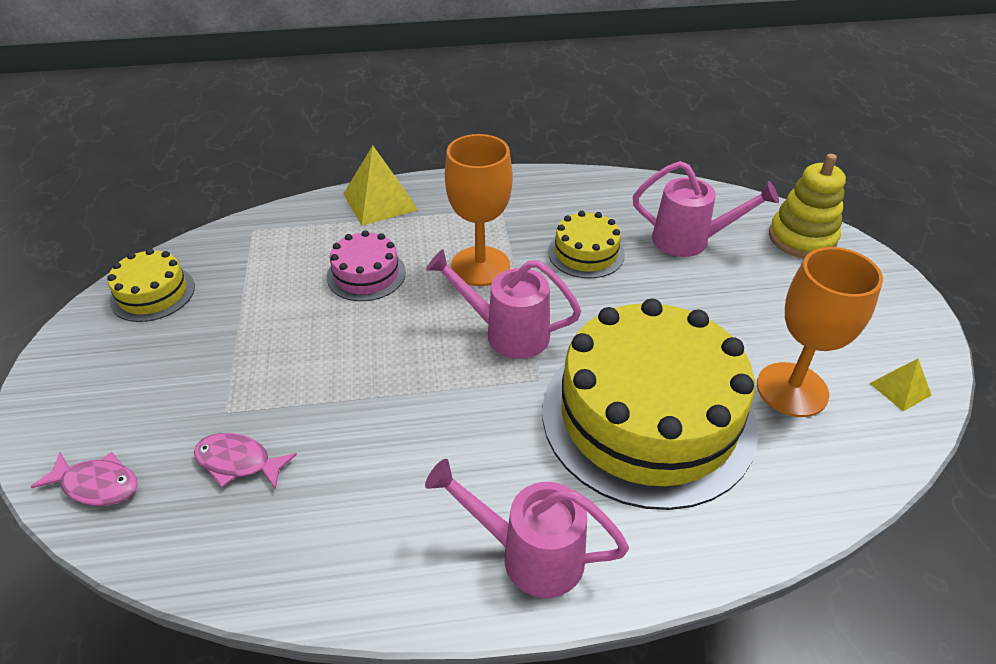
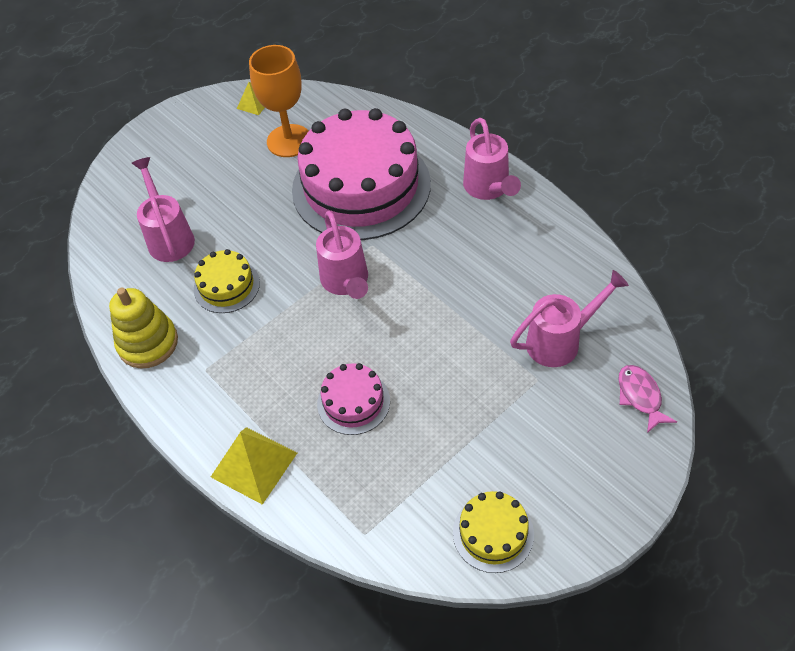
camera: 120 degrees left, 10 degrees up
pink fish [194,433,297,490] -> pink watering can [510,270,629,367]
orange goblet [445,134,513,286] -> none
yellow cake [543,298,758,510] -> pink cake [292,108,431,240]
yellow stacking toy [769,154,846,258] -> yellow stacking toy moved to [109,288,178,368]

